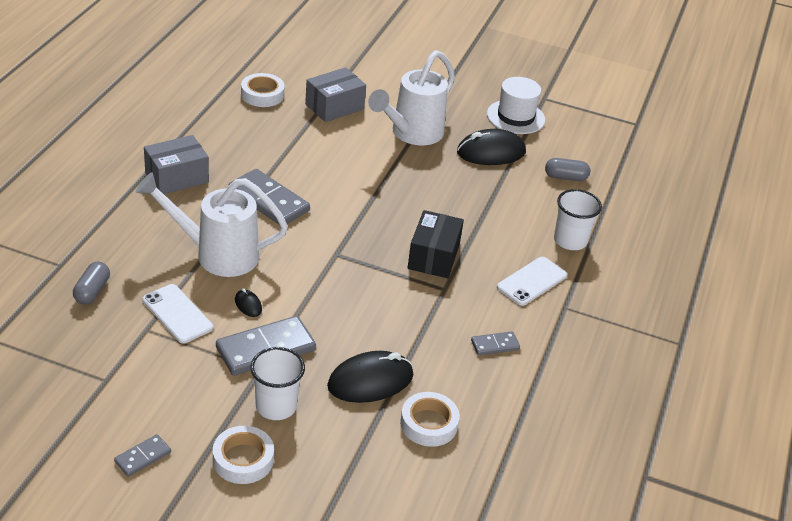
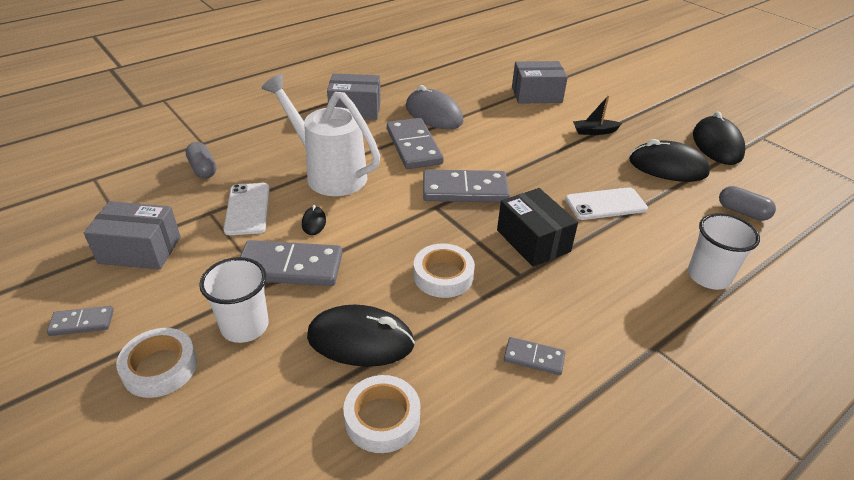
camera: 35 degrees right, 0 degrees up
grey capsule [73,261,110,305] -> grey capsule turned 75 degrees counterclockwise [186,142,217,179]
white tape [241,73,285,107] -> white tape moved to [413,244,475,298]
white watering can [368,50,455,145] -> black boat [573,95,622,135]
black box [408,210,464,278] -> black box turned 75 degrees counterclockwise [497,188,578,267]
white hat [487,77,545,134] -> black mouse [693,112,745,165]
white phone [497,257,567,306] -> white phone moved to [565,187,648,220]
none -> grey box [84,201,181,270]
none -> grey mouse [406,85,464,130]
none -> grey domino [423,169,510,202]

